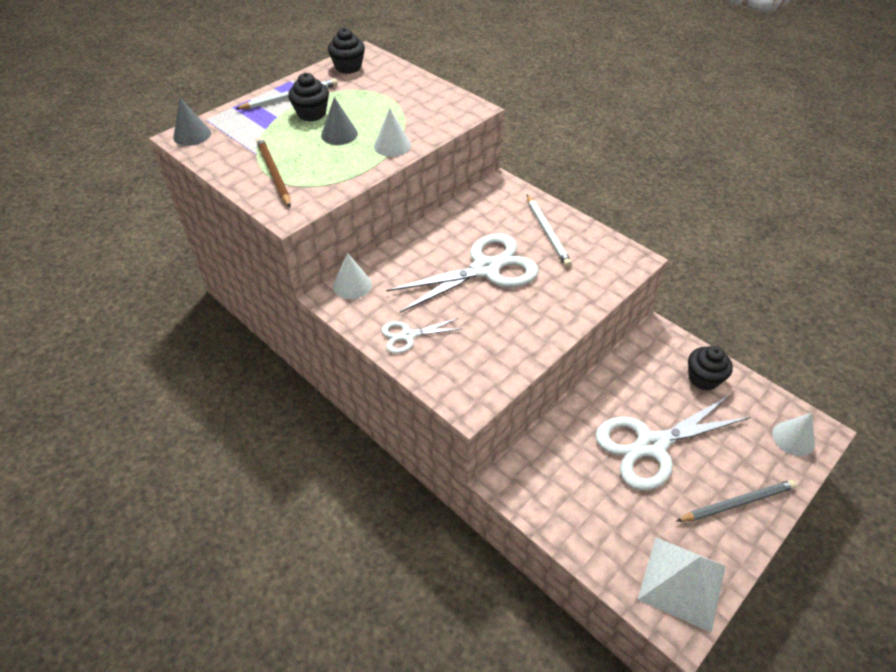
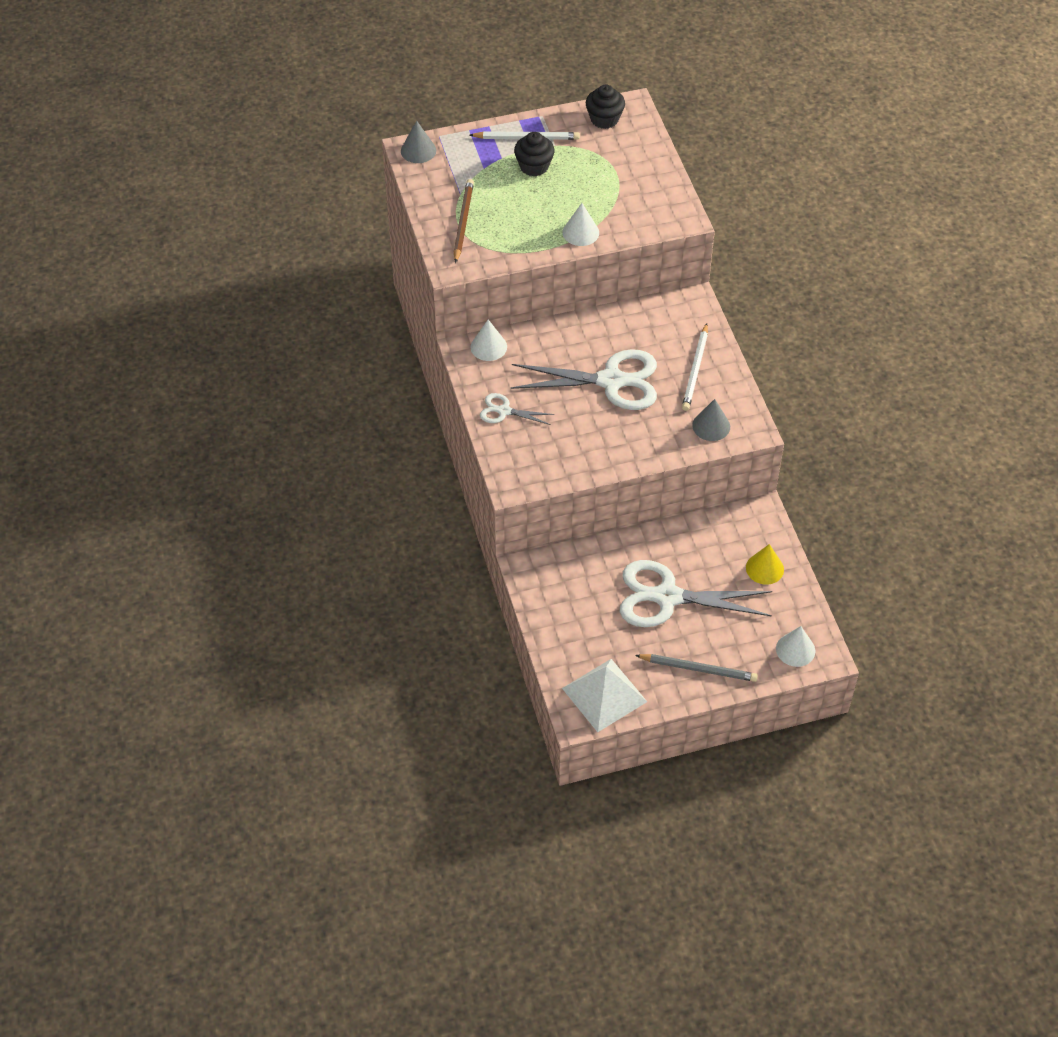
camera: 30 degrees right, 5 degrees up
grey cone [321,97,358,145] -> grey cone moved to [692,399,730,441]
black cupcake [688,346,733,390] -> yellow cone [746,544,784,585]

